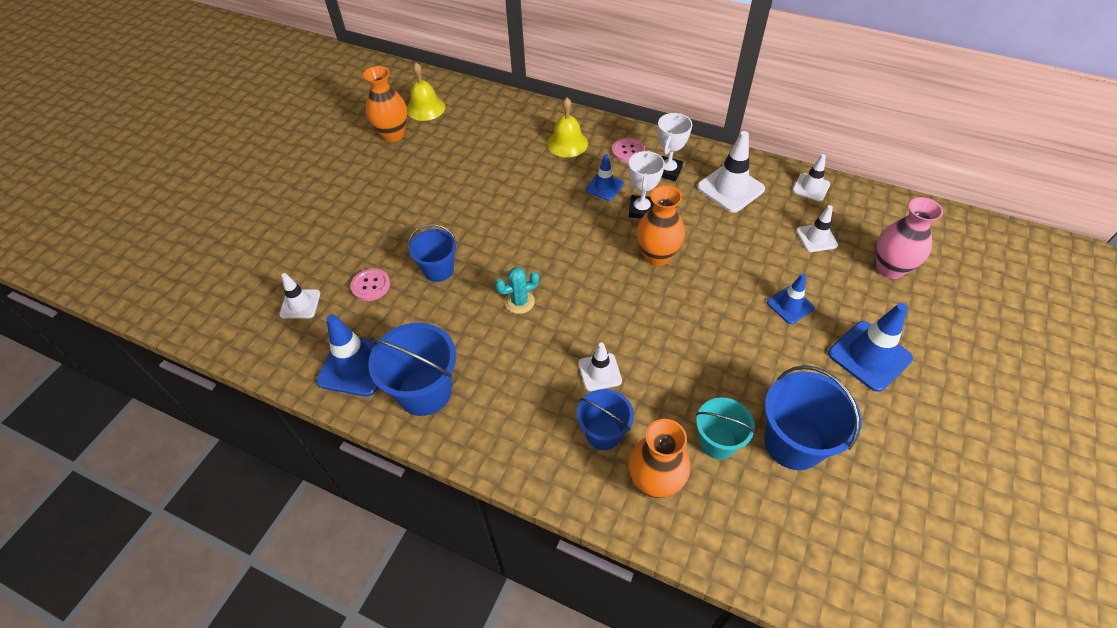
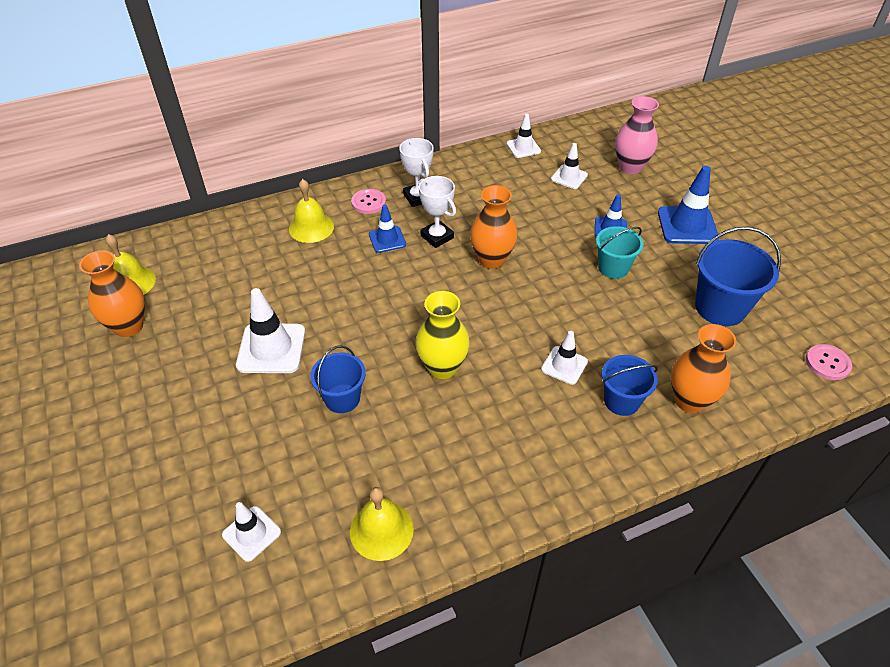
camera: 50 degrees left, 5 degrees down
blue traffic cone [316,314,378,397] -> yellow bell [350,487,414,561]
pink button [351,268,390,301] -> pink button moved to [806,344,852,380]
blue bucket [368,323,456,416] -> none
turquoise cactus [495,267,539,314] -> yellow vase [415,291,470,379]
turquoise bucket [696,397,755,459] -> turquoise bucket moved to [596,226,643,279]
white traffic cone [697,131,765,213] -> white traffic cone moved to [236,288,305,373]

